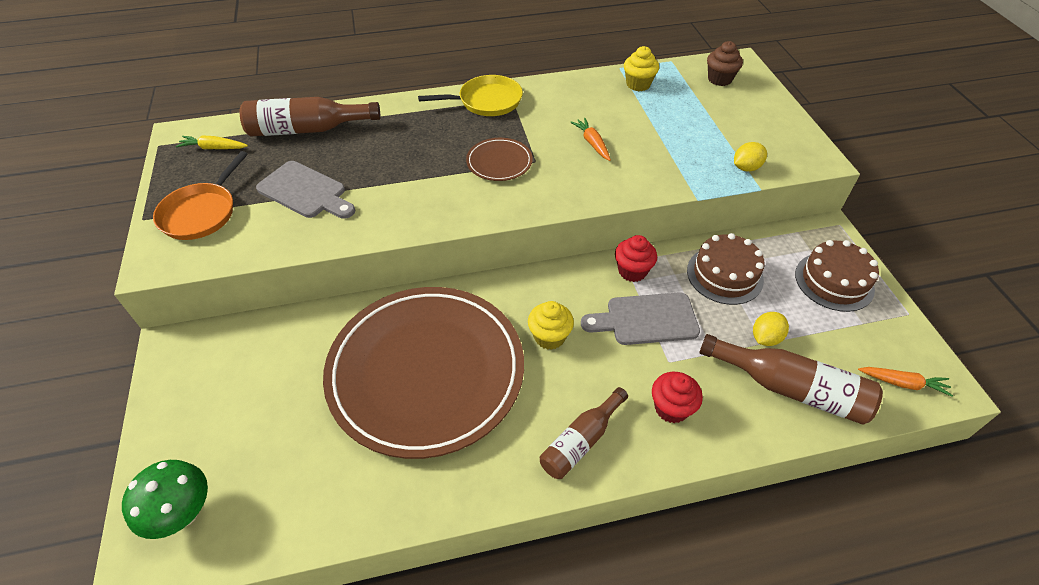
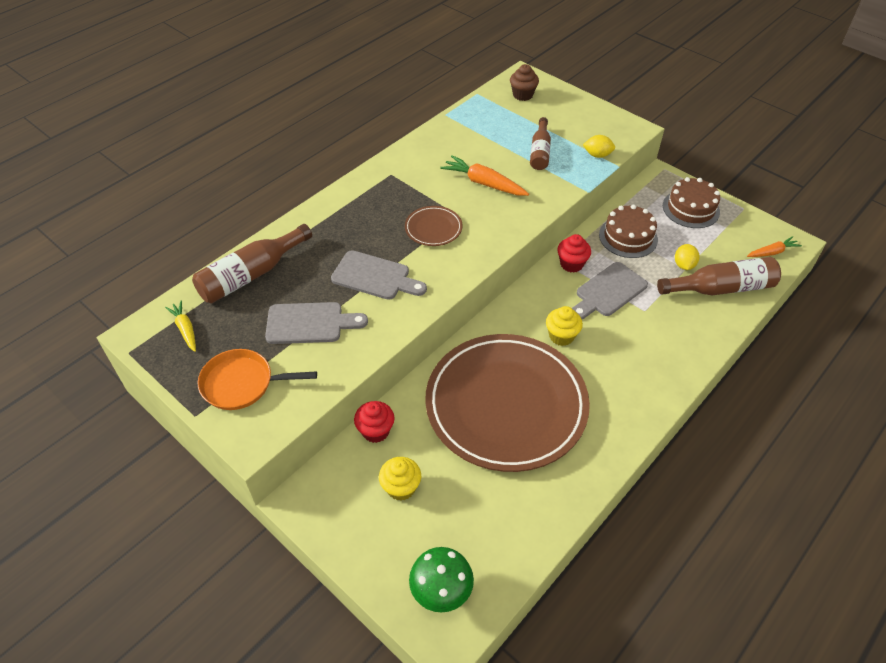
camera: 35 degrees left, 0 degrees up
orange pan [153,151,248,240] -> orange pan turned 105 degrees clockwise [198,349,317,410]
yellow carrot [176,136,248,149] -> yellow carrot turned 90 degrees clockwise [165,301,196,352]
yellow pan [418,75,523,116] -> none
brown bottle [540,387,628,479] -> brown bottle moved to [530,117,551,170]
orange carrot [571,118,611,161] -> orange carrot [440,155,529,196], size x1.60
yellow cupcake [624,46,659,91] -> yellow cupcake moved to [379,457,421,501]
red cupcake [652,372,703,423] -> red cupcake moved to [354,401,395,443]
yellow lemon [734,142,767,172] -> yellow lemon turned 75 degrees clockwise [583,135,615,158]
none -> grey cutting board [331,250,427,300]

